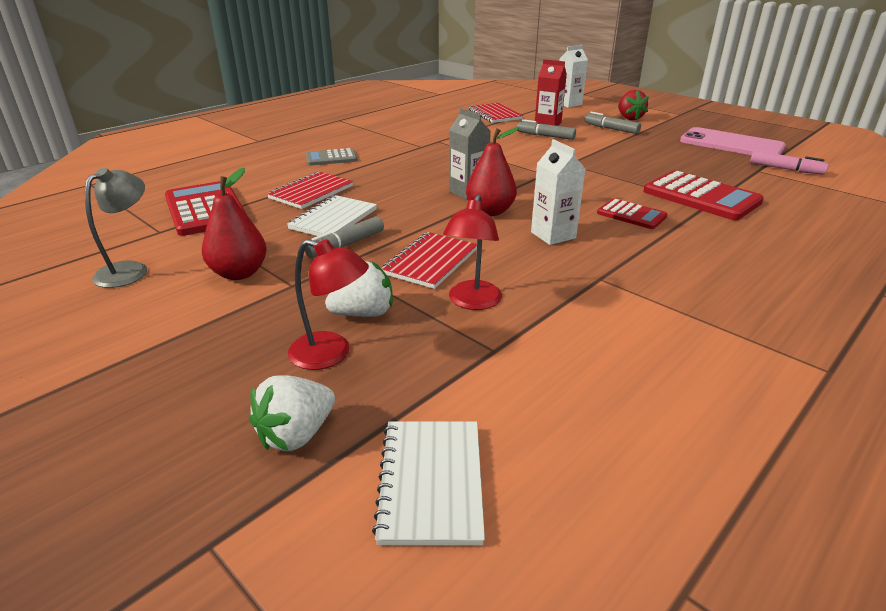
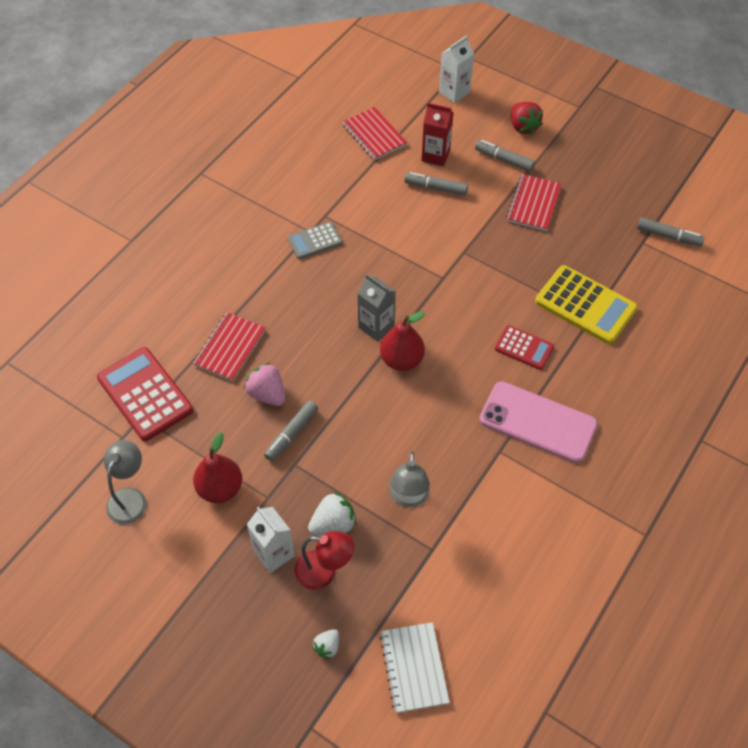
camera: 10 degrees left, 25 degrees up
white strawberry [249,375,335,451] -> white strawberry [312,629,339,659], size x0.59
white notebook [287,195,377,236] -> pink strawberry [244,363,285,406]
grey calculator [306,148,357,165] -> grey calculator moved to [288,222,343,259]
red notebook [381,232,477,289] -> red notebook moved to [506,174,562,231]
red lamp [443,195,502,310] -> grey lamp [390,452,430,507]
white carton [531,139,585,245] -> white carton moved to [246,507,295,573]
red calculator [644,171,764,220] -> yellow calculator [535,265,638,344]
pink phone [680,127,786,155] -> pink phone moved to [479,382,598,463]
pink marker [750,151,829,175] -> grey marker [637,217,704,247]

